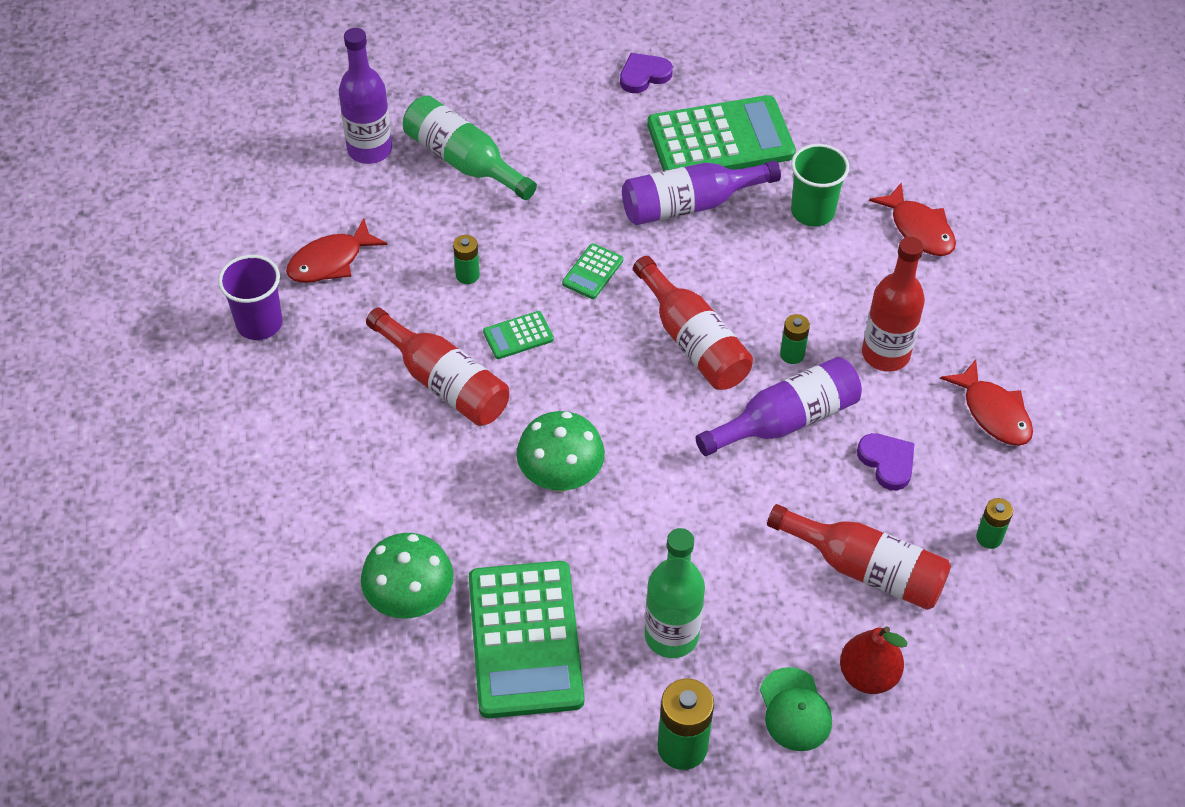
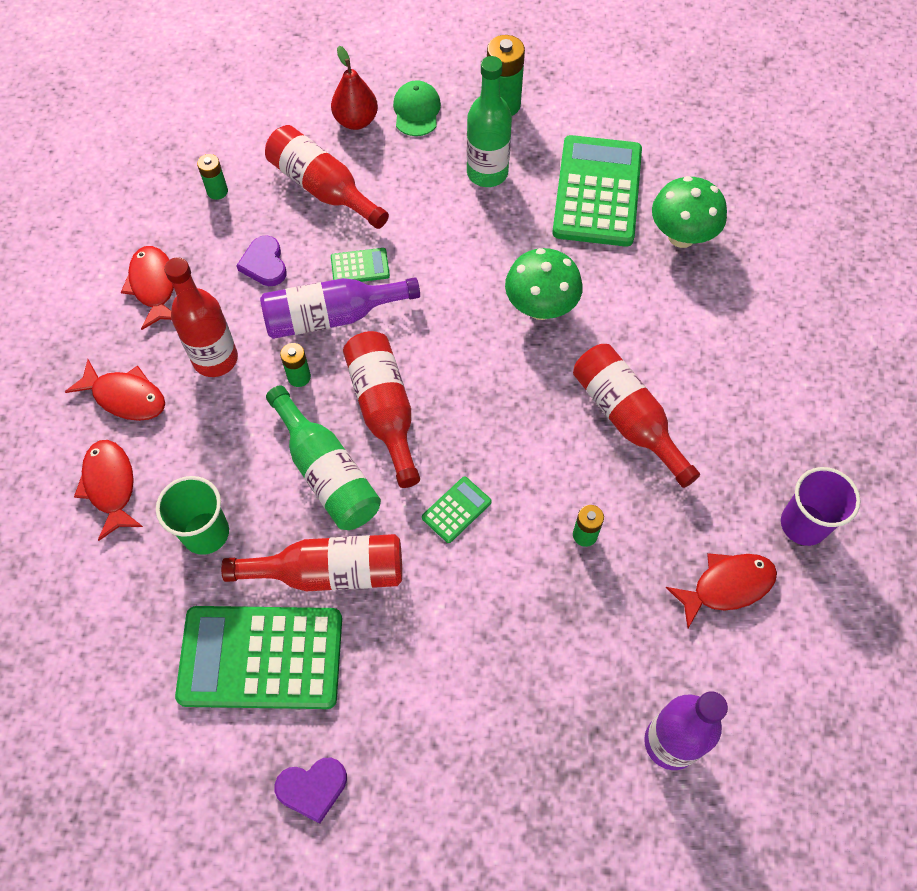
camera: 165 degrees left, 10 degrees up
green bottle [403,95,537,200] -> green bottle moved to [266,385,381,530]
green calculator [483,311,554,359] -> green calculator moved to [331,248,390,282]
purple bottle [622,161,781,225] -> red bottle [221,534,402,591]
none -> red fish [65,359,165,421]

